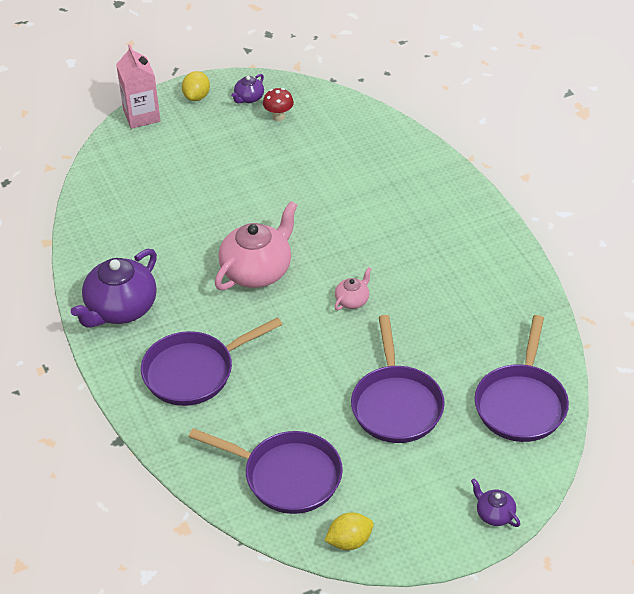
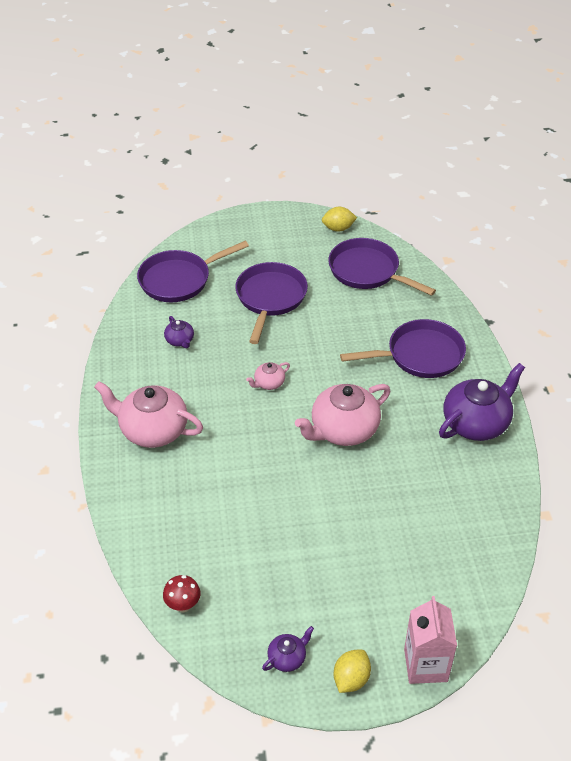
camera: 165 degrees left, 0 degrees up
red mushroom [263,88,294,121] -> red mushroom moved to [163,575,201,613]
purple teapot [471,478,520,527] -> purple teapot moved to [164,316,194,348]
purple pan [475,315,569,442] -> purple pan turned 150 degrees counterclockwise [137,241,249,302]
none -> pink teapot [94,381,203,448]

